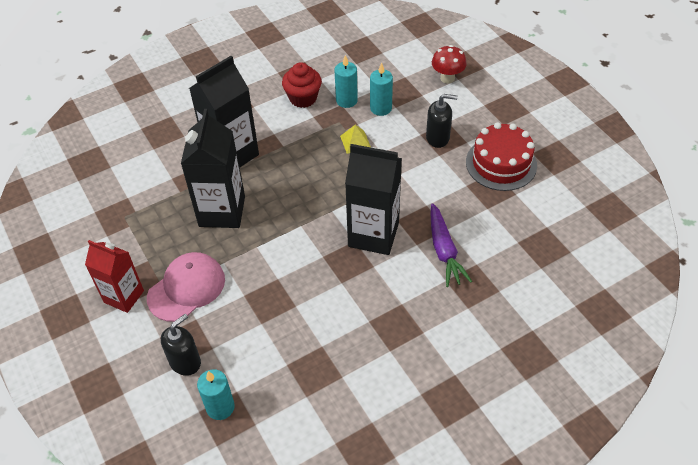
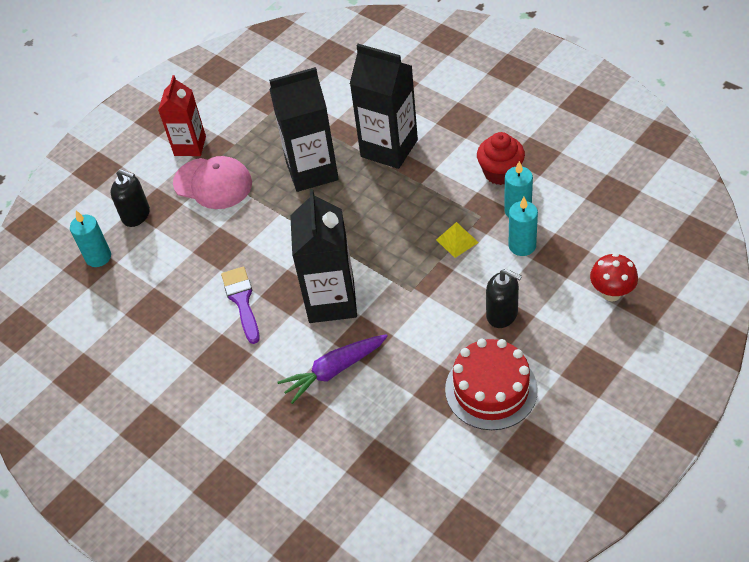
camera: 75 degrees right, 0 degrees up
black soap dispenser [426,94,458,148] -> black soap dispenser turned 45 degrees counterclockwise [486,269,522,328]
none -> purple brush [221,266,260,344]

